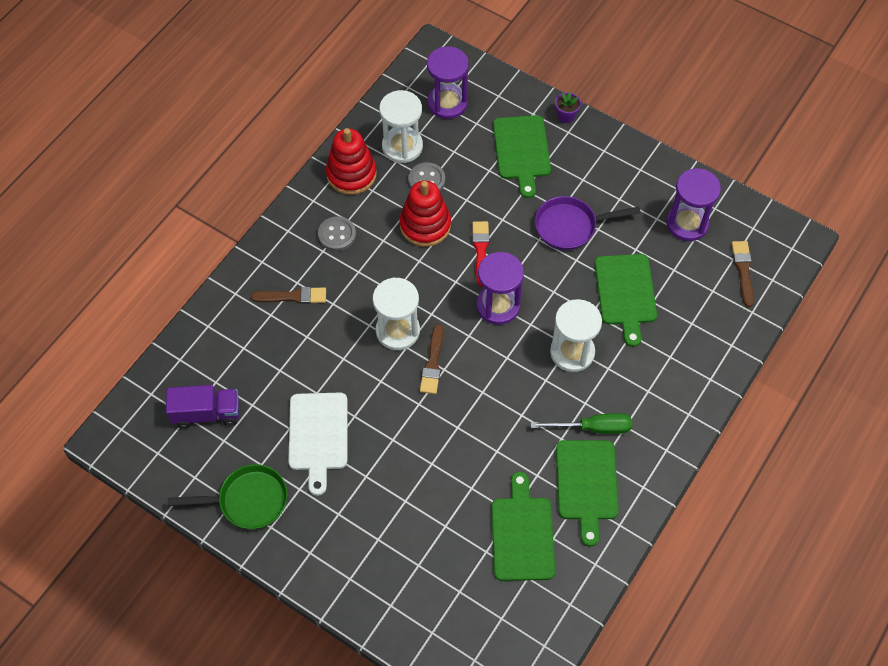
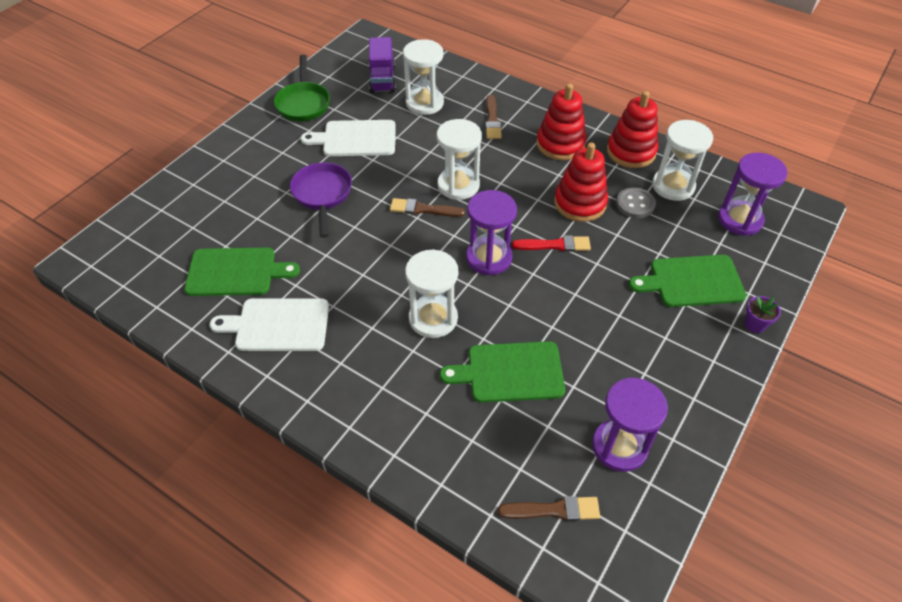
camera: 90 degrees right, 10 degrees down
grey button [318,216,356,251] -> red stacking toy [536,83,587,160]
green screwdriver [531,413,632,434] -> none
purple pan [535,196,641,250] -> purple pan moved to [290,162,352,238]
green cutting board [556,440,619,547] -> white cutting board [210,298,329,351]
none -> white hourglass [403,39,444,115]

